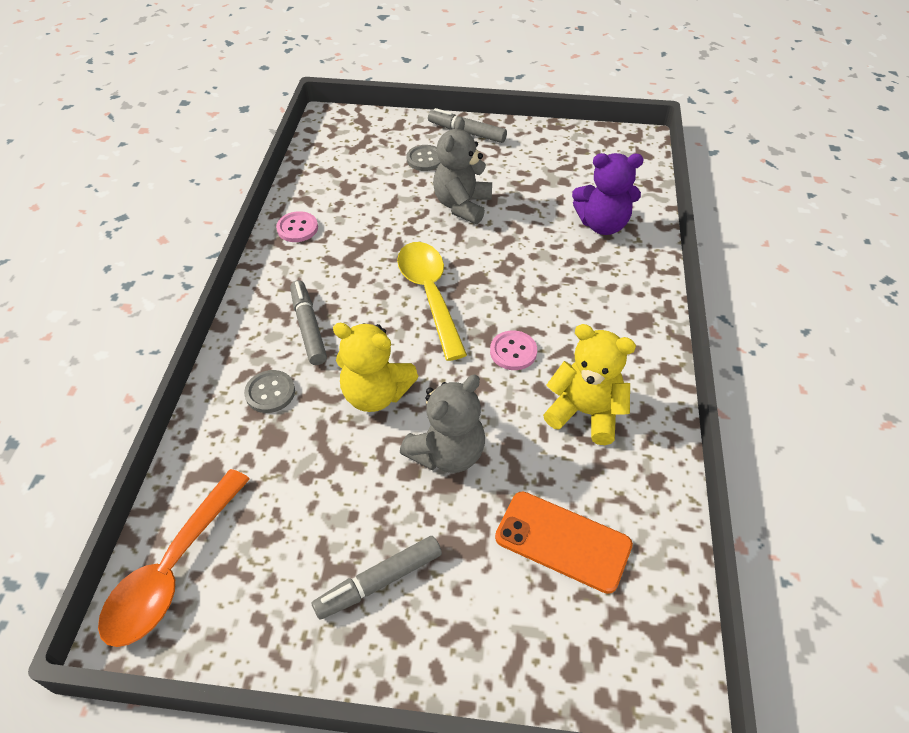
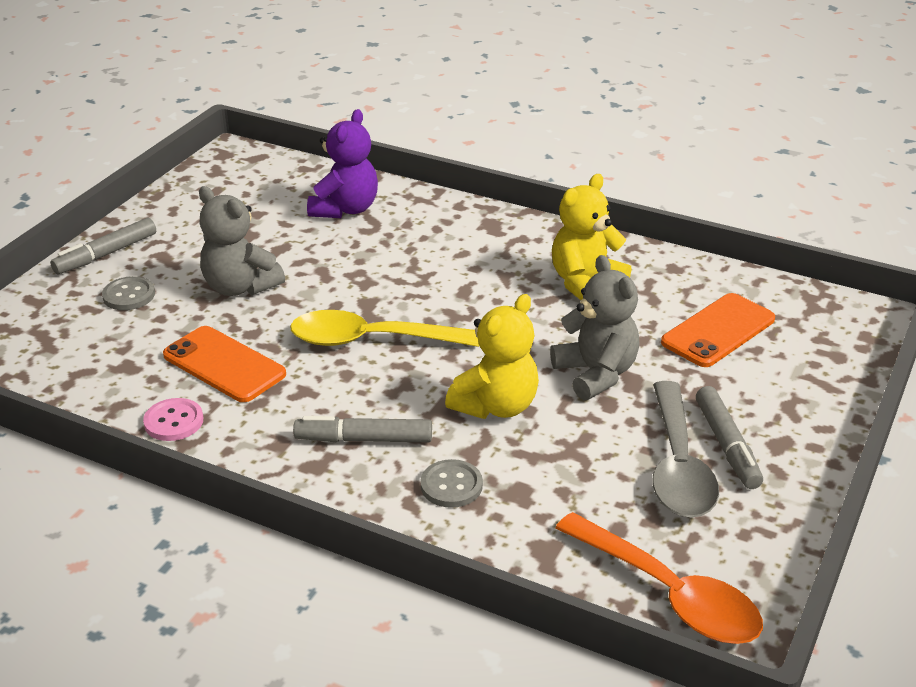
camera: 70 degrees left, 15 degrees down
pink button [490,330,537,370] -> none
none -> orange phone [163,326,286,402]
none -> grey spoon [652,381,719,518]

